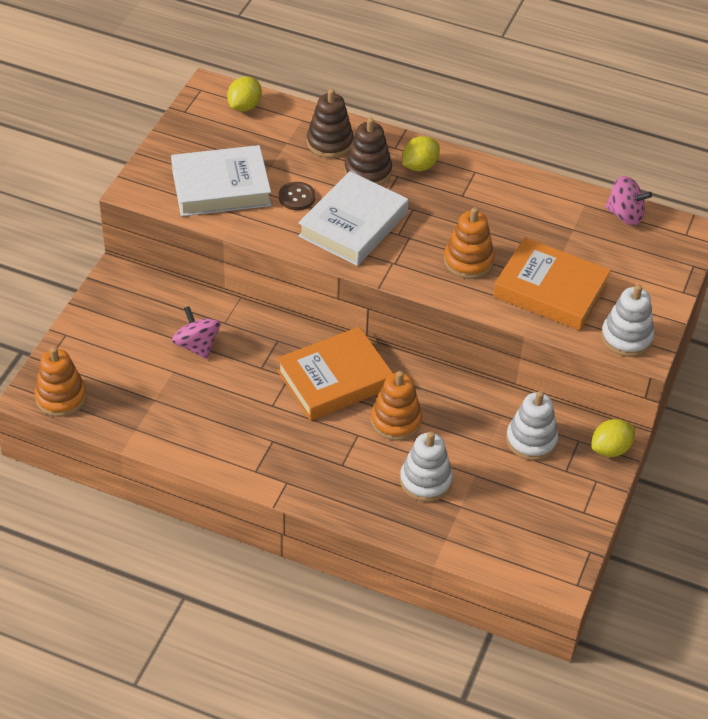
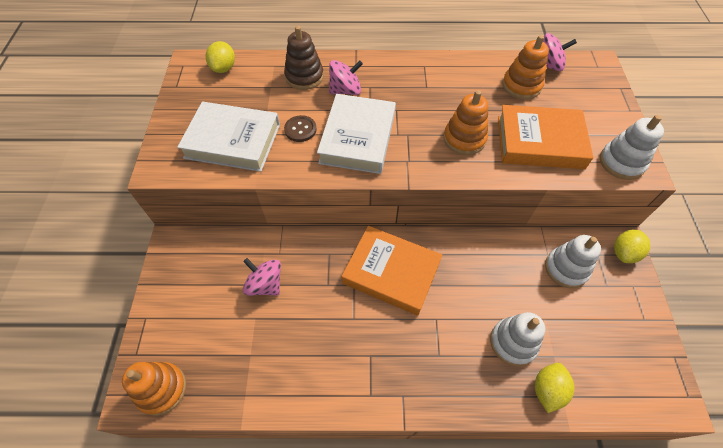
camera: 20 degrees left, 10 degrees up
white book [171,145,271,216] -> white book turned 45 degrees clockwise [177,102,280,172]
orange book [277,327,393,421] -> orange book turned 75 degrees clockwise [342,226,442,316]
brown stacking toy [344,118,392,185] -> pink spinning top [329,60,363,95]
orange stacking toy [371,371,422,441] -> orange stacking toy moved to [502,35,549,99]
yellow lemon [402,136,440,171] -> yellow lemon moved to [535,363,575,413]

